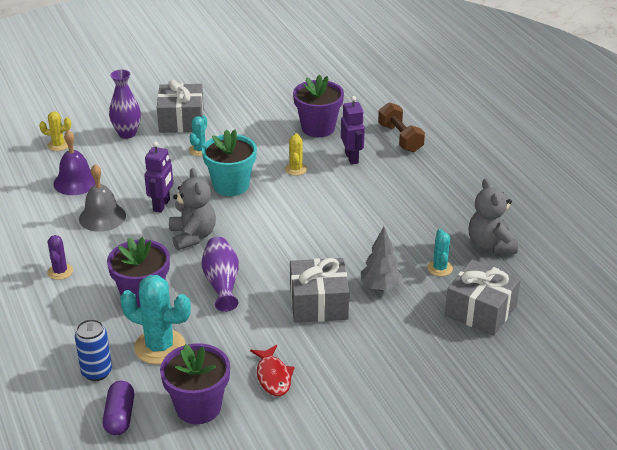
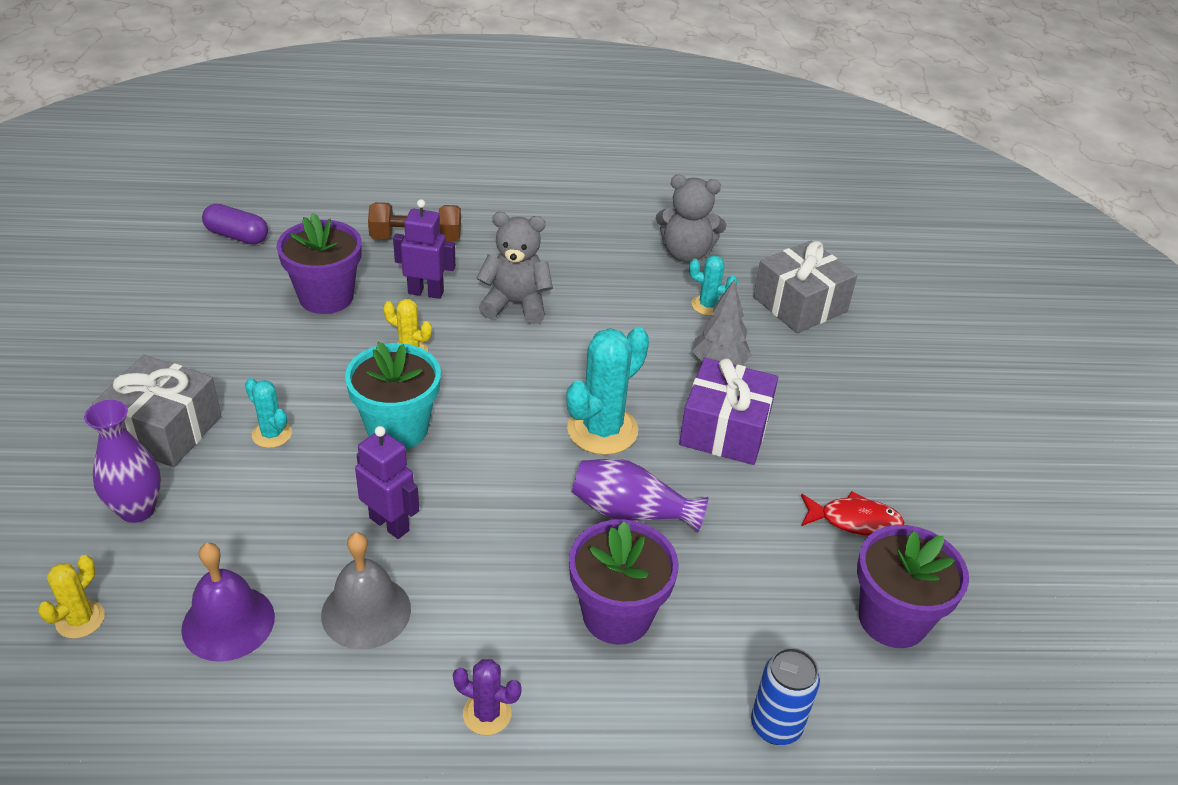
camera: 70 degrees left, 5 degrees up
purple capsule [103,381,134,435] -> purple capsule moved to [202,204,268,244]
turquoise cactus [120,275,191,364] -> turquoise cactus moved to [566,327,649,455]
grey teddy bear [169,168,216,250] -> grey teddy bear moved to [477,212,553,324]
grey gift [290,258,349,323] -> purple gift [679,358,778,465]

